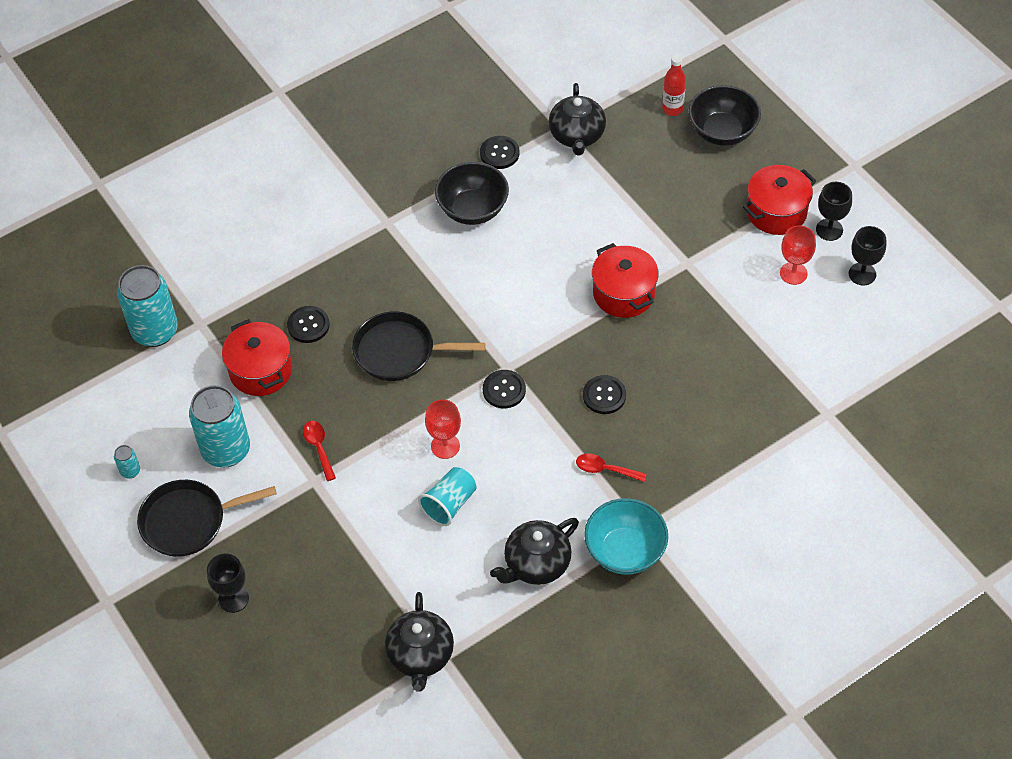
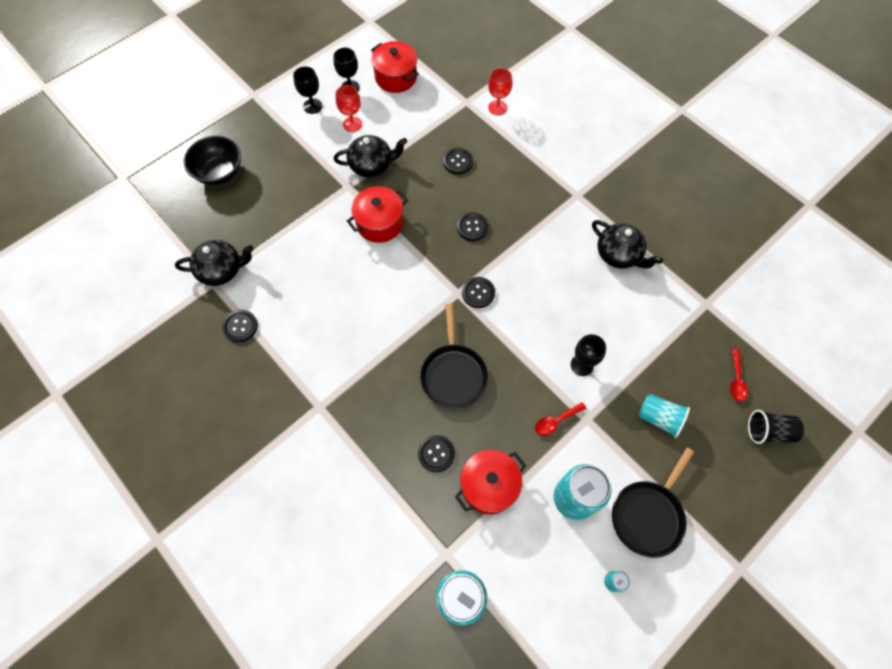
camera: 100 degrees left, 10 degrees up
black pan [137,480,277,557] -> black pan turned 60 degrees clockwise [612,448,694,558]
black goblet [207,554,249,613] -> black goblet moved to [571,334,606,376]
black teapot [385,592,454,691] -> black teapot moved to [334,135,407,177]
turquoise cup [418,467,476,526] -> turquoise cup moved to [638,394,690,438]
red goblet [425,399,461,459] -> red goblet moved to [488,68,513,116]
black bowl [435,162,509,225] -> none
red spoon [576,454,647,482] -> red spoon moved to [730,349,748,402]
turquoise bowl [584,498,668,575] -> none
red bottle [662,55,686,116] -> none
red pot [743,165,816,235] -> red pot moved to [371,41,419,93]
none -> black button [443,148,473,174]
none -> black cup [748,410,804,444]

